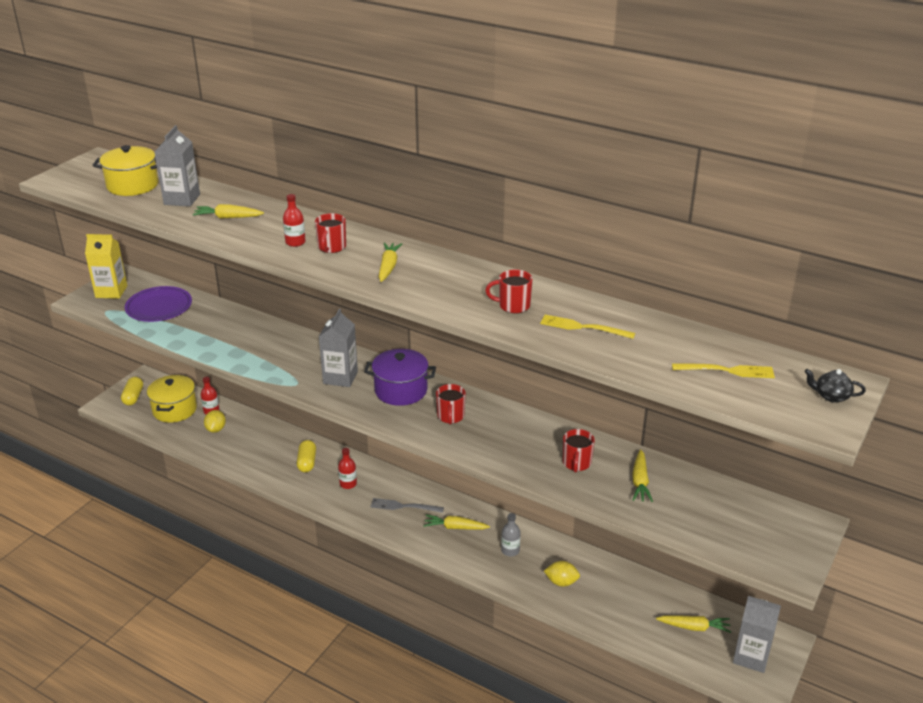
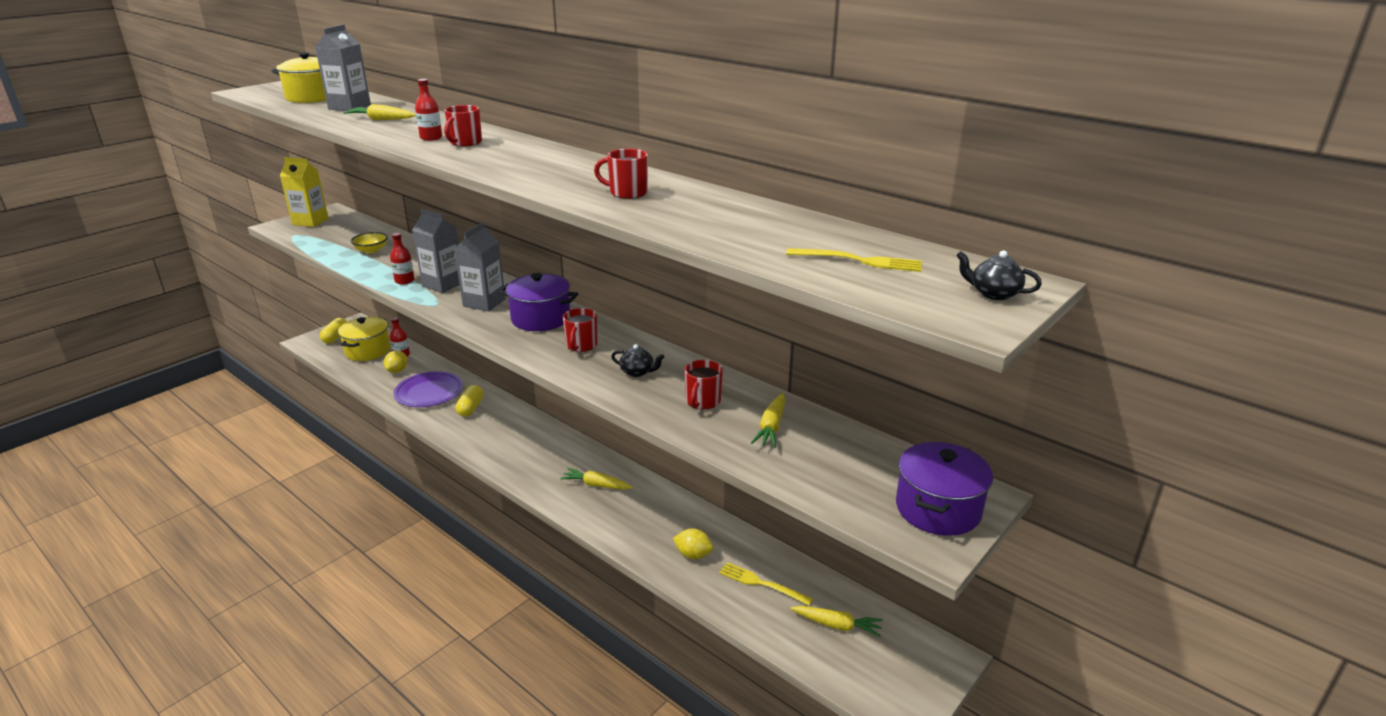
camera: 10 degrees right, 5 degrees down
purple plate [125,286,192,322] -> purple plate moved to [394,371,463,407]
red bottle [338,448,357,489] -> red bottle moved to [390,233,415,285]
grey fork [370,498,444,513] -> none
yellow carrot [379,242,402,282] -> none
grey bottle [501,513,521,556] -> none
yellow fork [540,315,635,339] -> yellow fork moved to [719,562,813,606]
grey carton [733,596,781,673] -> grey carton moved to [412,209,460,293]
none -> yellow bowl [351,232,388,253]
none -> black teapot [611,344,664,377]
none -> purple pot [896,442,993,536]

